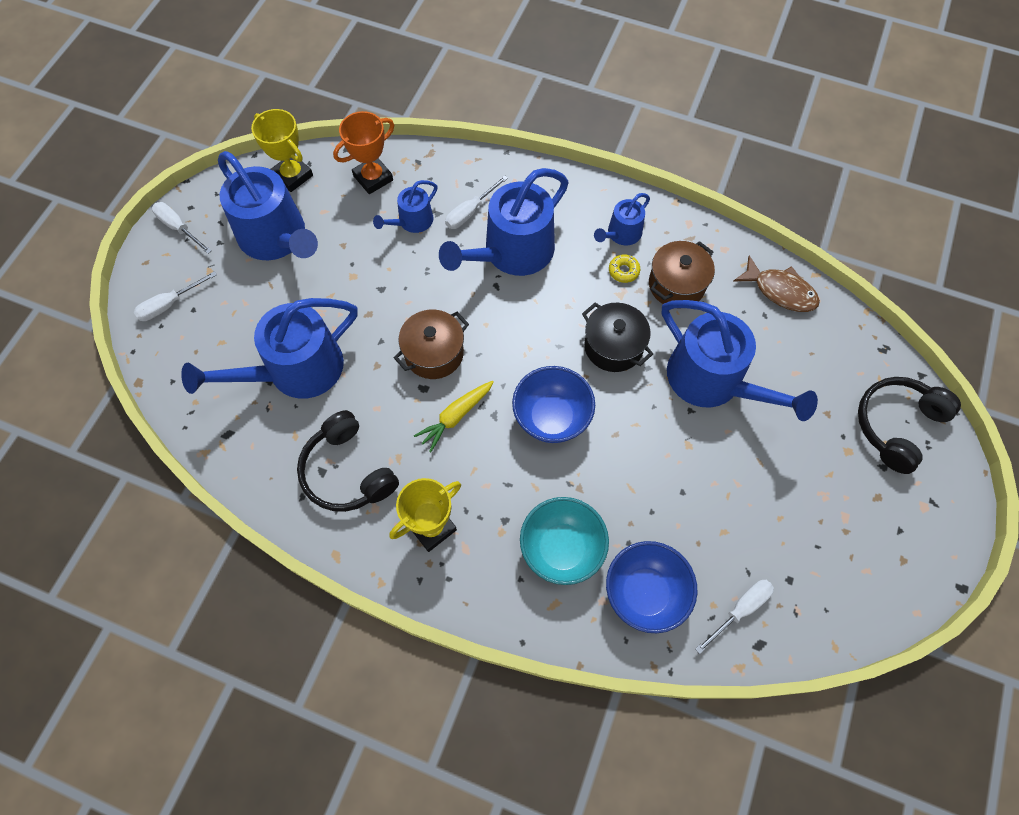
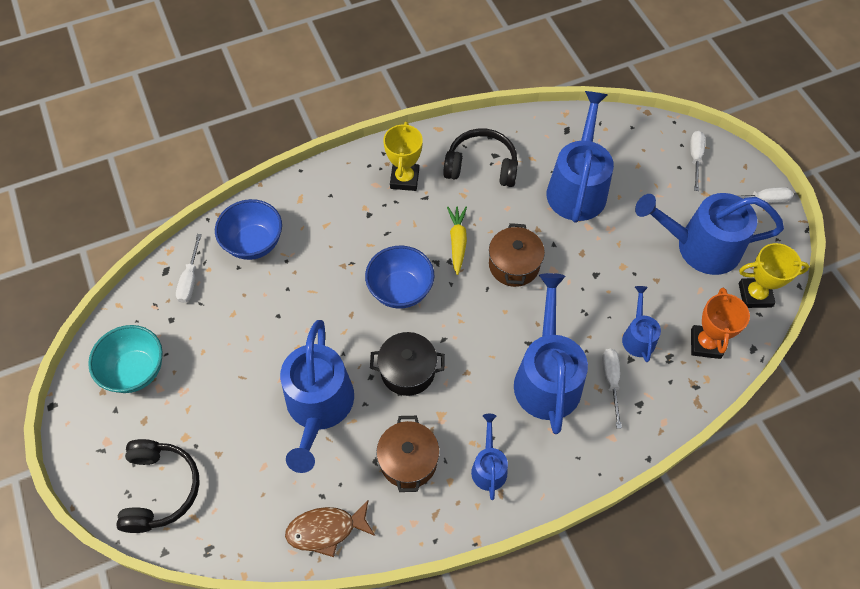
camera: 135 degrees right, 5 degrees down
turquoise bowl [520,497,609,585] -> turquoise bowl moved to [88,325,163,393]
yellow donut [609,254,640,283] -> none
blue watering can [662,300,818,421] -> blue watering can turned 90 degrees counterclockwise [280,320,354,473]

